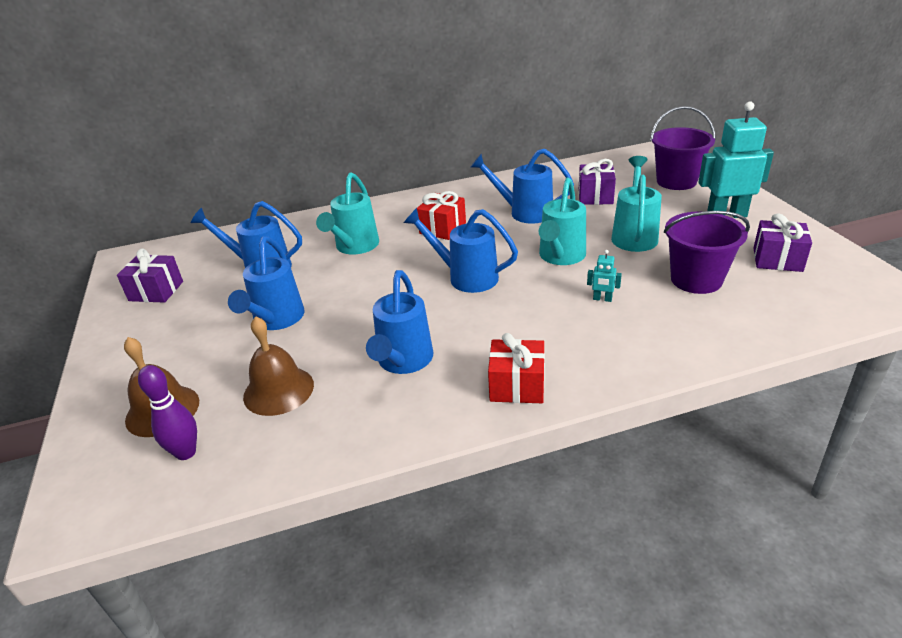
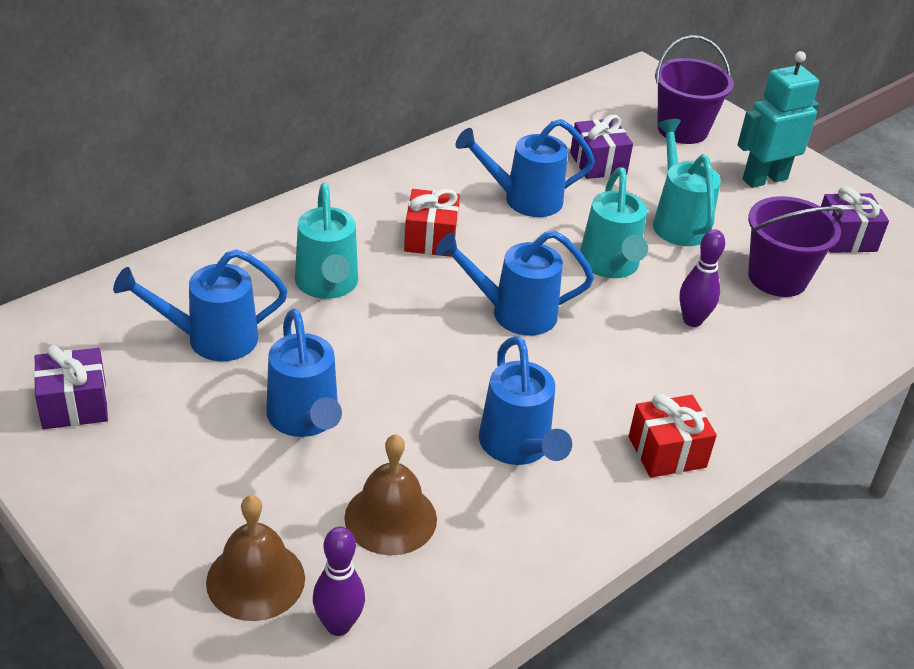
camera: 30 degrees left, 5 degrees up
turquoise robot [587,250,622,302] -> purple bowling pin [680,229,725,327]

